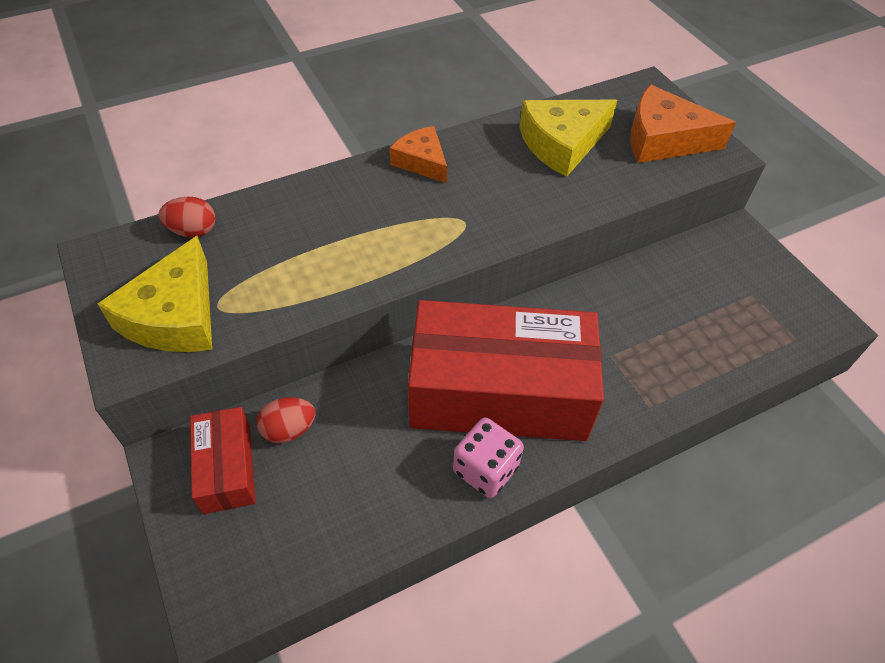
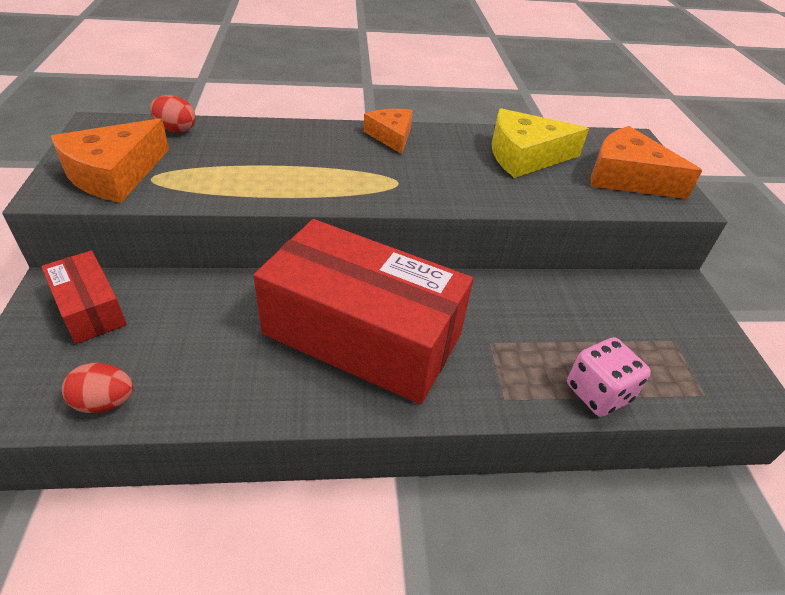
camera: 20 degrees right, 10 degrees down
yellow cheese [97,236,212,352] -> orange cheese [51,118,169,203]
red box [190,407,256,514] -> red box turned 45 degrees counterclockwise [41,250,127,344]
red egg [257,397,316,443] -> red egg moved to [62,363,133,413]
pink dice [453,417,524,498] -> pink dice moved to [567,337,651,417]

